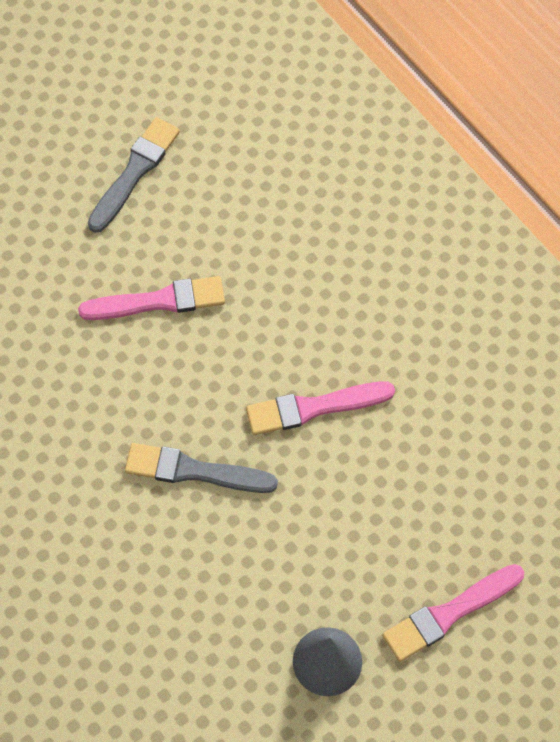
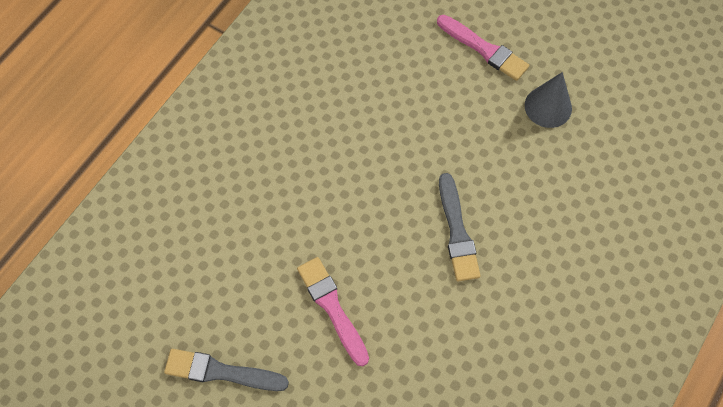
camera: 110 degrees left, 0 degrees up
pink brush [246,381,395,435] -> none

